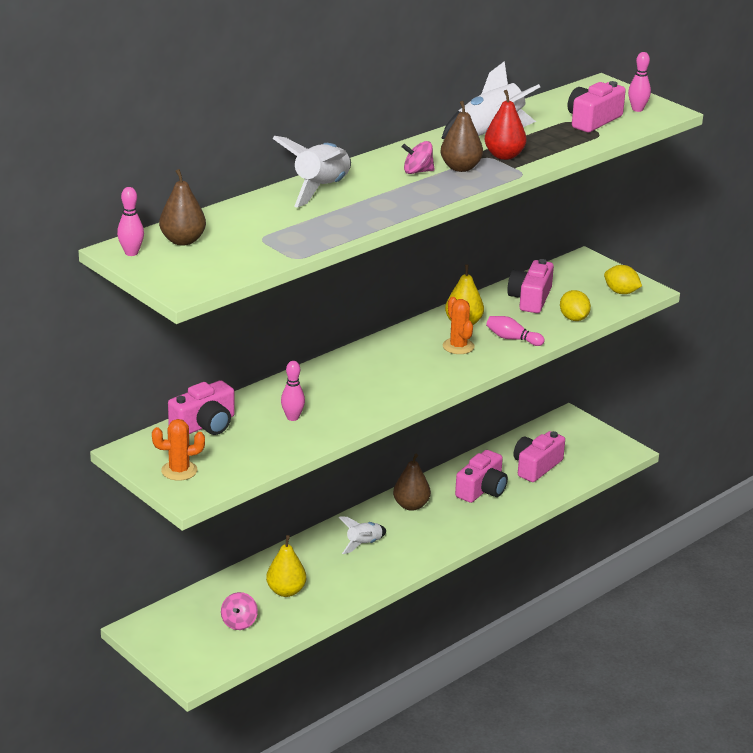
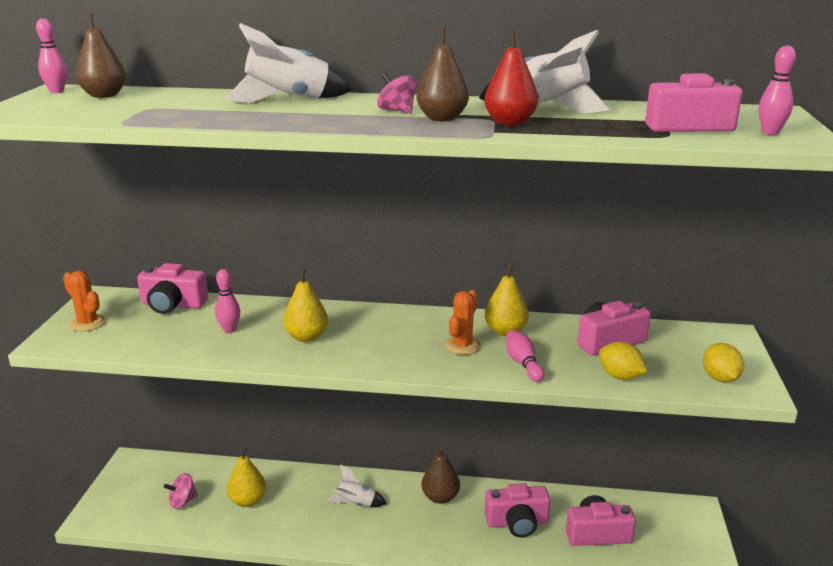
camera: 50 degrees right, 5 degrees down
yellow lemon [560,290,591,321] -> yellow lemon turned 75 degrees counterclockwise [599,342,647,380]
none -> yellow pear [283,269,328,342]

